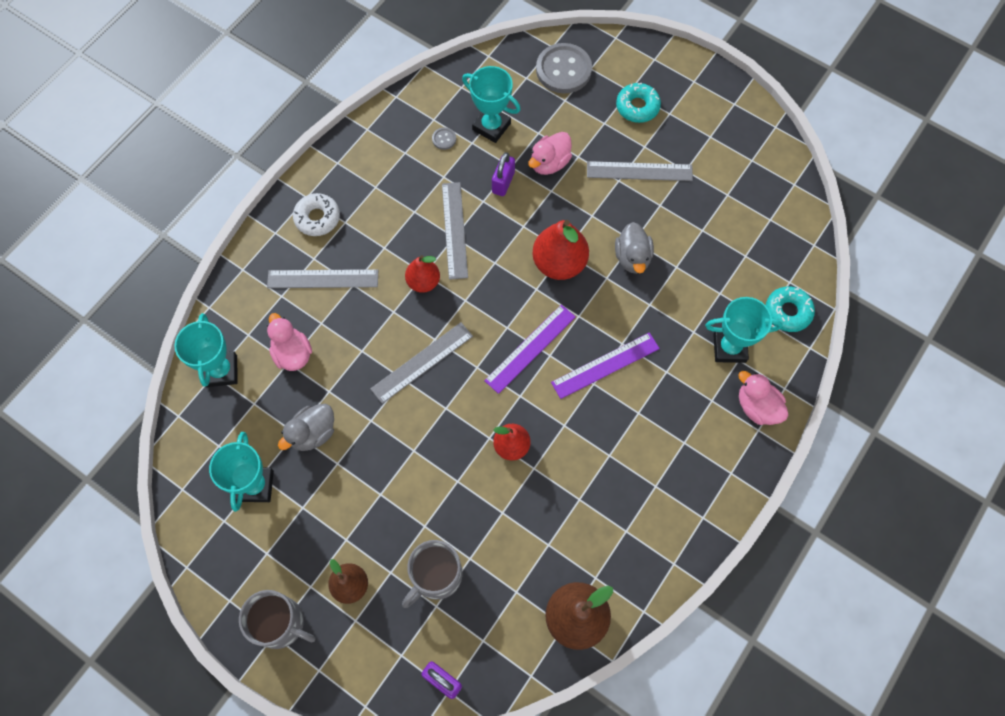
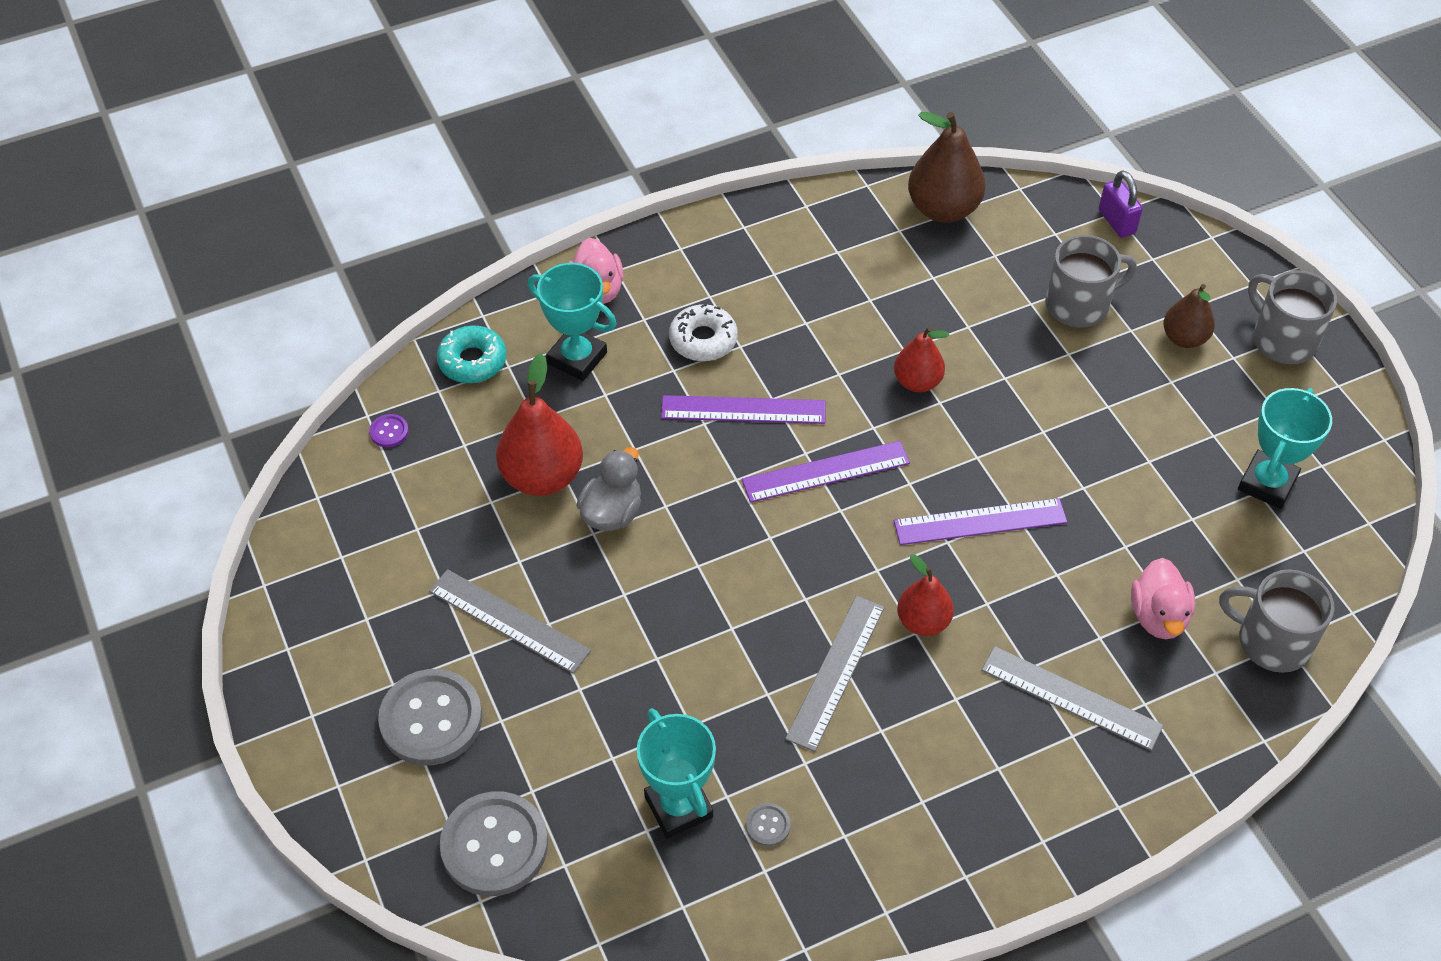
camera: 150 degrees left, 15 degrees down
turquoise trophy [174,313,238,387] -> grey mug [1219,569,1334,673]
grey duck [278,404,334,451] -> none
white donut [293,193,340,236] -> white donut moved to [669,303,738,361]
grey ruler [370,322,473,404] -> purple ruler [894,498,1067,545]
purple padlock [492,152,515,196] -> none
pink duck [528,132,572,175] -> none
red pear [532,220,589,280] -> red pear moved to [496,353,583,496]
turquoise donut [616,83,661,123] -> grey button [378,669,482,766]
none -> purple button [369,414,409,447]

